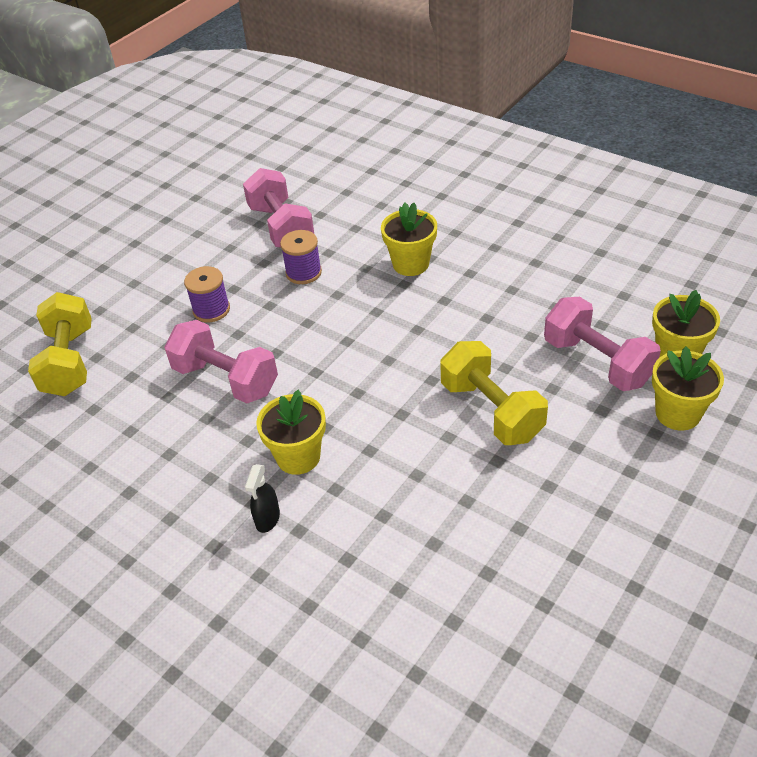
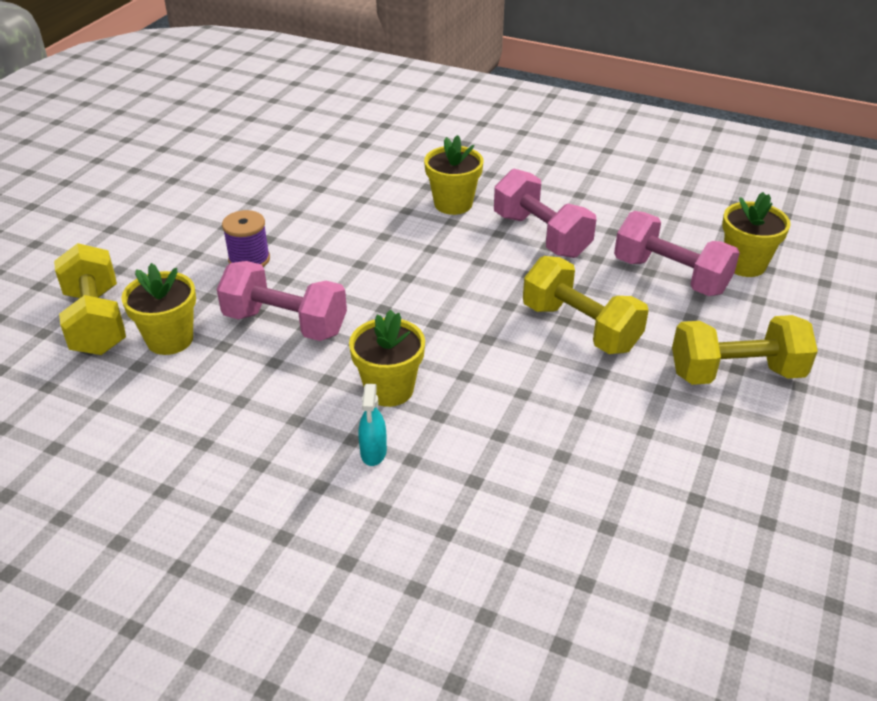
camera: 15 degrees left, 5 degrees down
pink dumbbell [243,168,314,248] -> pink dumbbell moved to [494,169,596,258]
black spray bottle [245,464,280,533] -> turquoise spray bottle [358,384,387,466]
purple spool [280,230,322,284] -> none
yellow flower pot [652,347,724,431] -> yellow flower pot moved to [121,263,196,355]
none -> yellow dumbbell [672,315,818,385]

